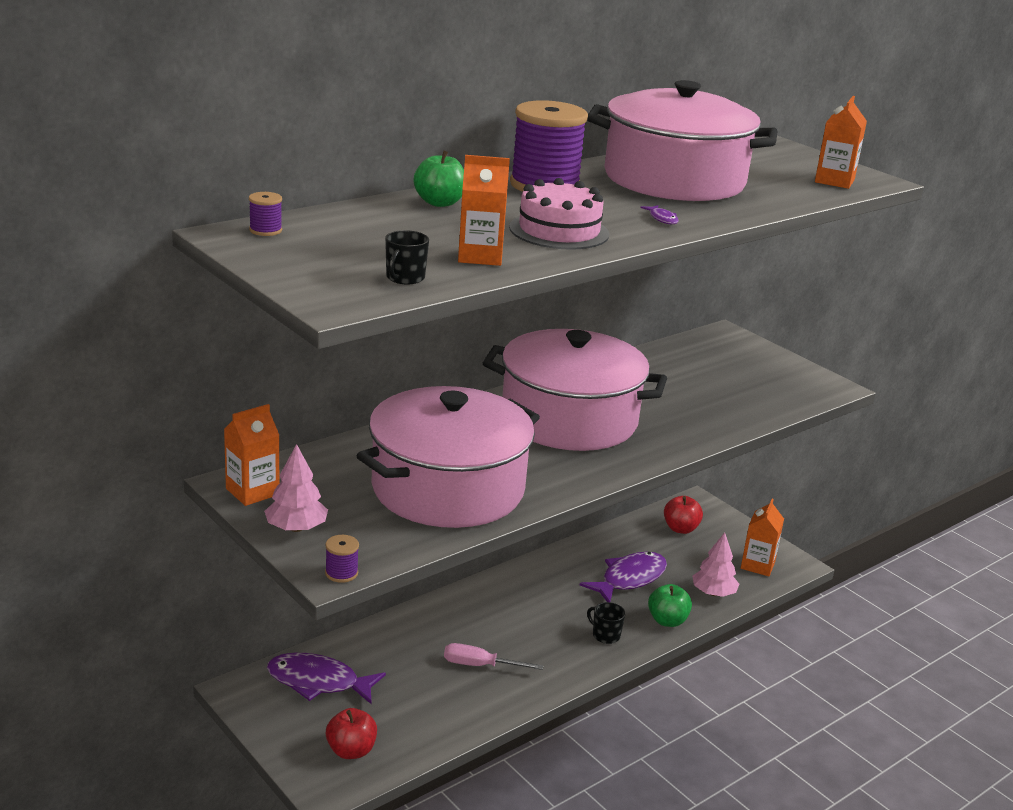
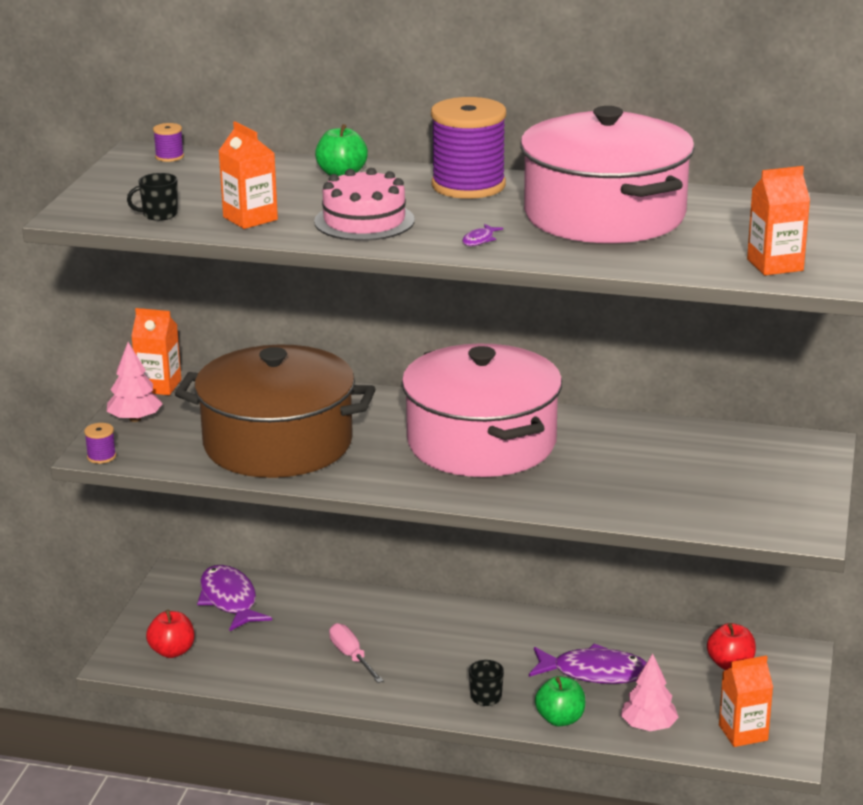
camera: 55 degrees right, 0 degrees up
pink pot [356,386,540,528] -> brown pot [175,344,375,478]

